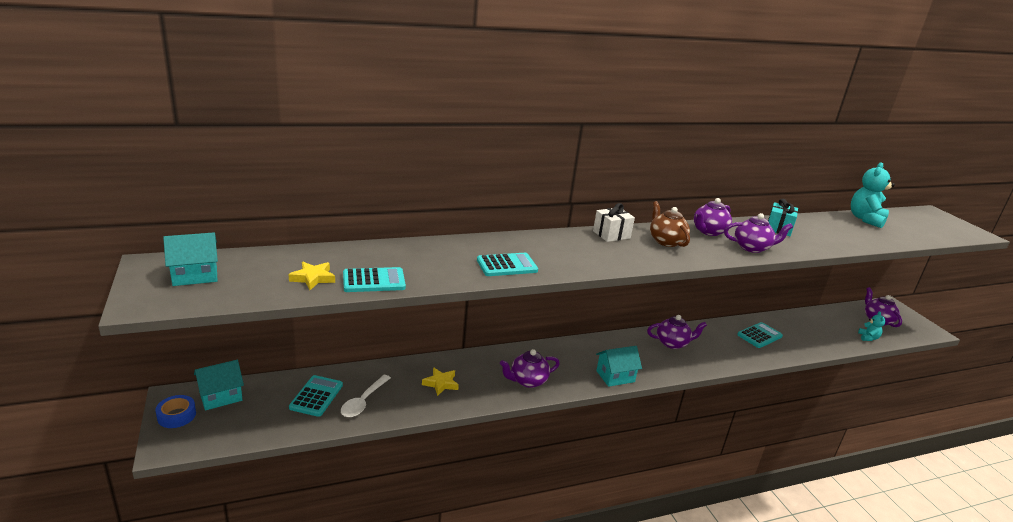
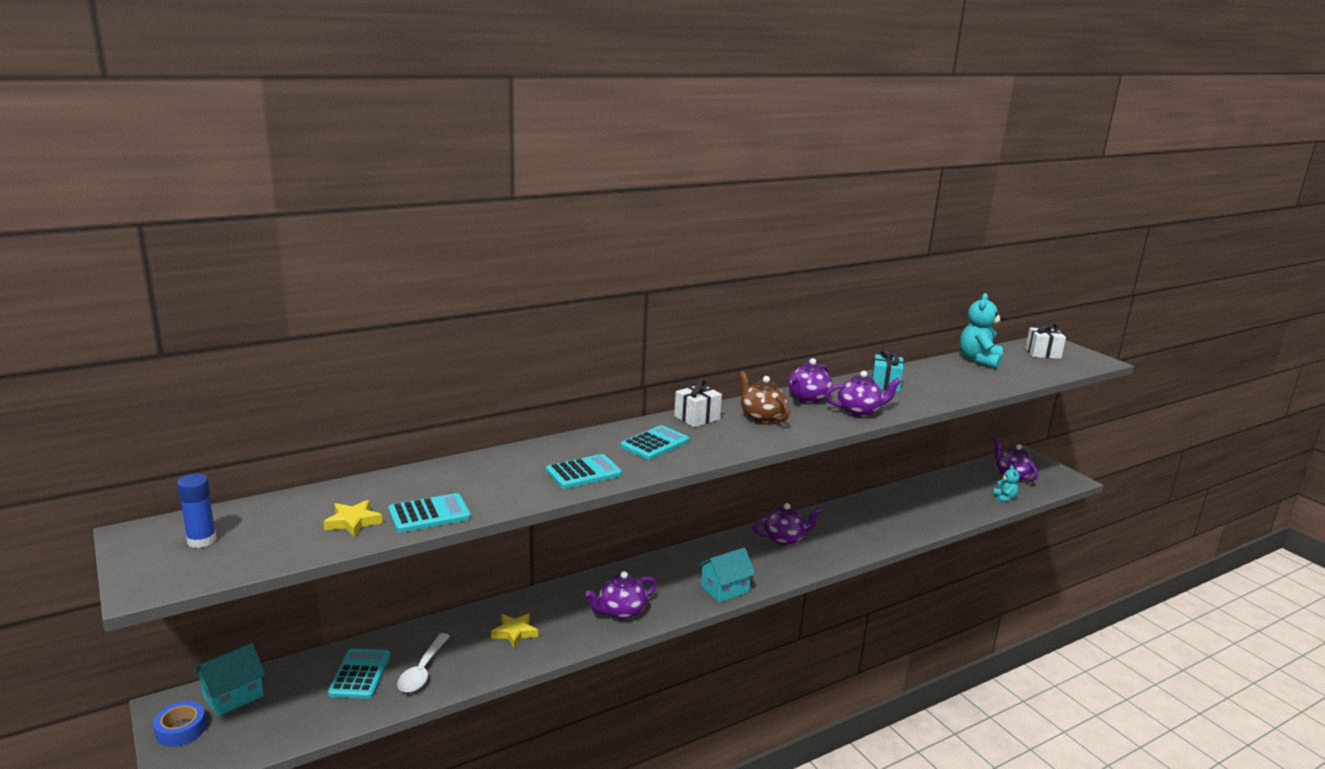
camera: 10 degrees left, 5 degrees down
turquoise house [163,232,218,286] -> blue glue stick [177,474,217,548]
turquoise calculator [737,322,783,348] -> turquoise calculator moved to [621,425,689,460]
none -> white gift [1025,323,1066,359]

